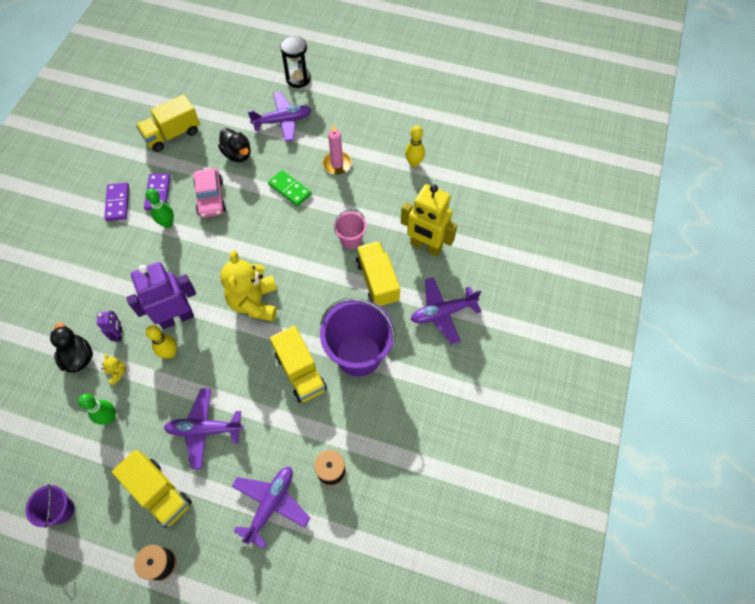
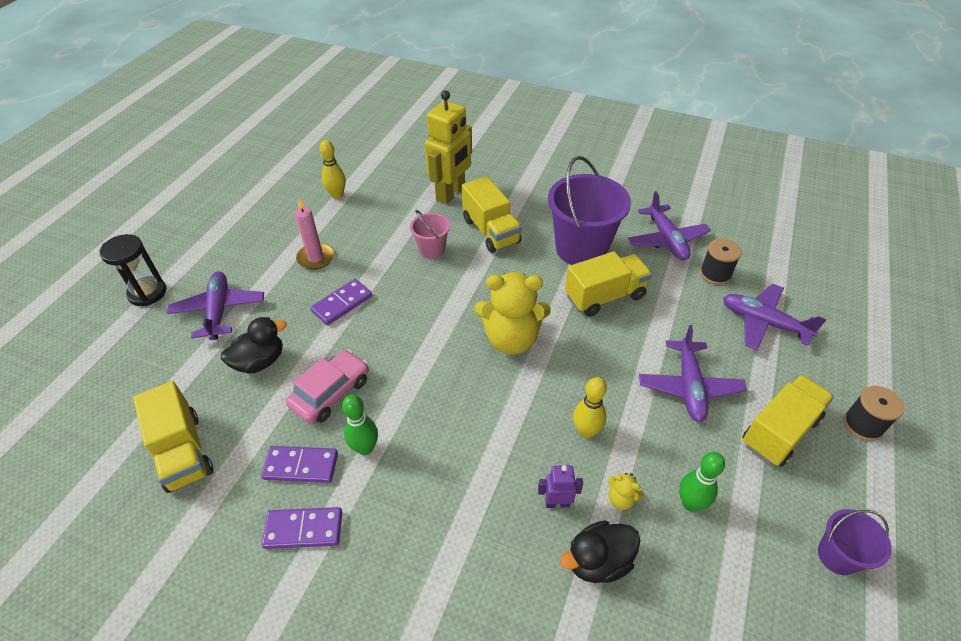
camera: 85 degrees left, 15 degrees down
yellow teddy bear [101,354,126,385] -> yellow teddy bear turned 120 degrees counterclockwise [608,473,645,510]
purple robot [126,262,196,329] -> none
pink car [193,168,226,218] -> pink car turned 45 degrees counterclockwise [286,349,369,423]
green domino [268,170,311,206] -> purple domino [310,279,372,325]
yellow truck [356,241,400,307] -> yellow truck turned 105 degrees counterclockwise [462,176,522,253]
purple plane [411,277,482,344] -> purple plane moved to [628,191,711,260]

